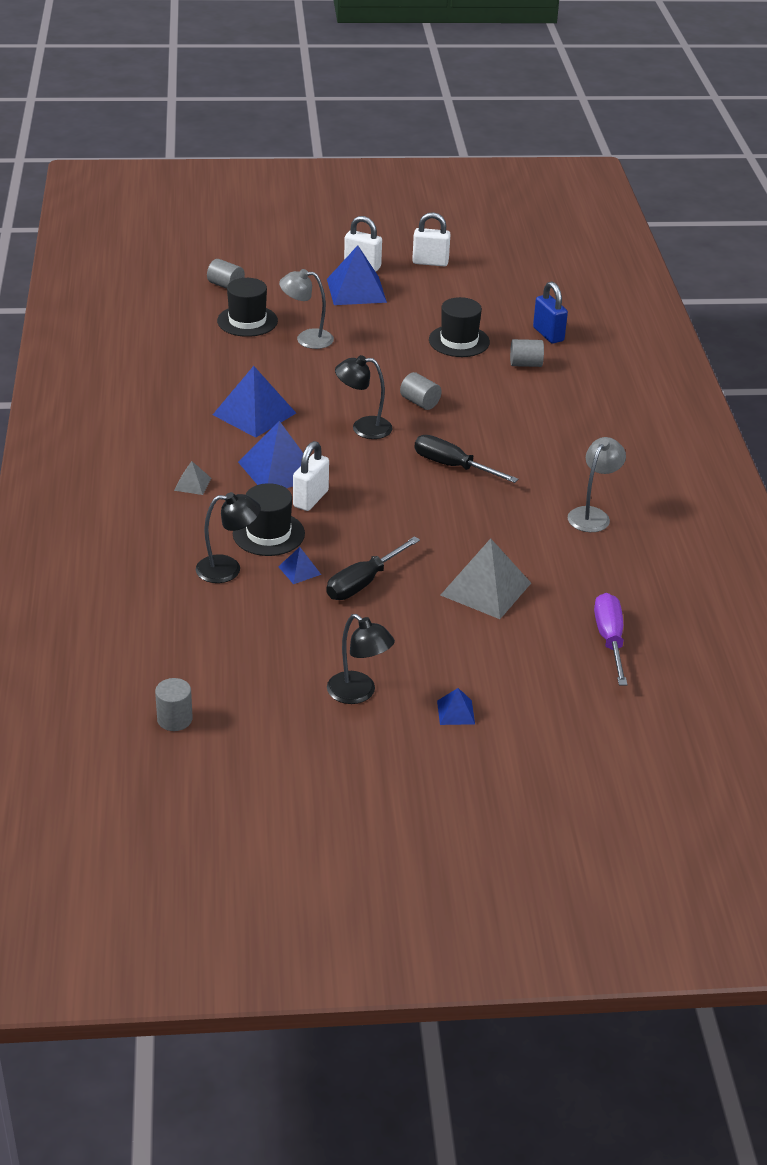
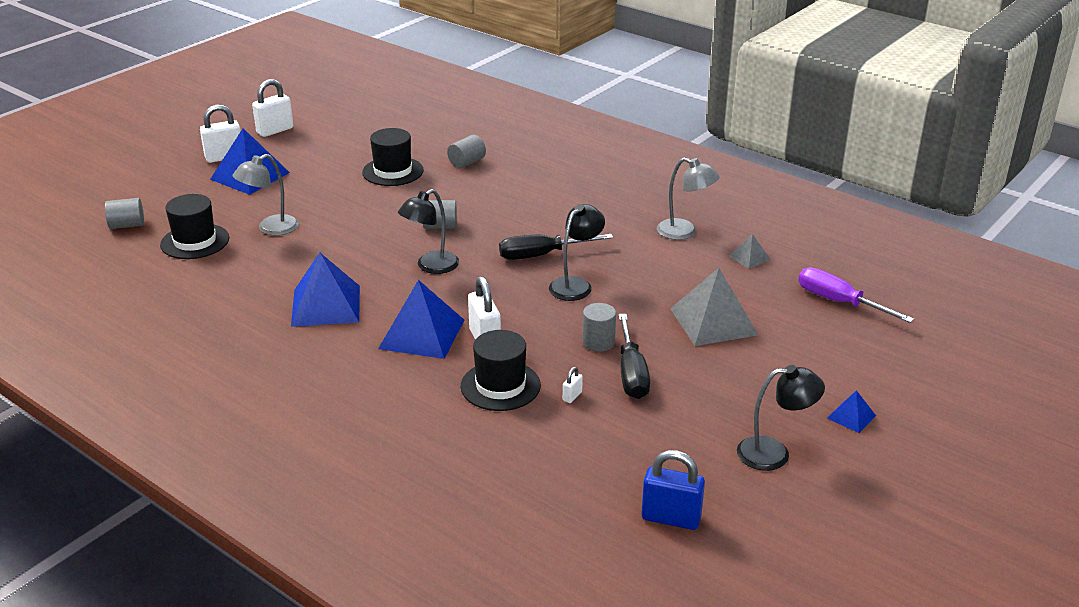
camera: 45 degrees left, 5 degrees down
grey cylinder [155,678,193,731] -> grey cylinder moved to [582,303,616,352]
grey pyramid [174,461,211,495] -> grey pyramid moved to [729,234,771,269]
black lamp [196,492,261,583] -> black lamp moved to [549,204,605,301]
blue pyramid [278,547,321,584] -> white padlock [563,367,583,403]
blue padlock [533,281,568,343] -> blue padlock moved to [641,450,705,530]
grey lamp [568,437,626,532] -> grey lamp turned 135 degrees clockwise [657,157,720,240]

